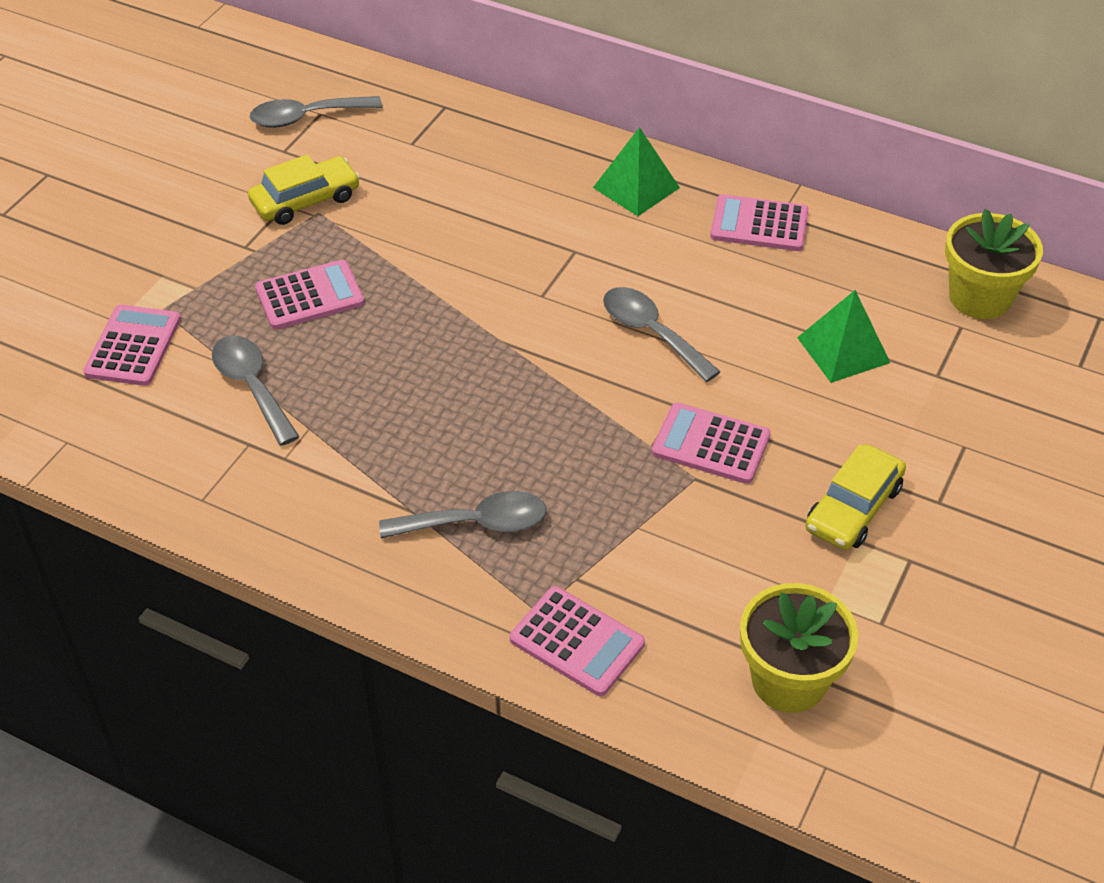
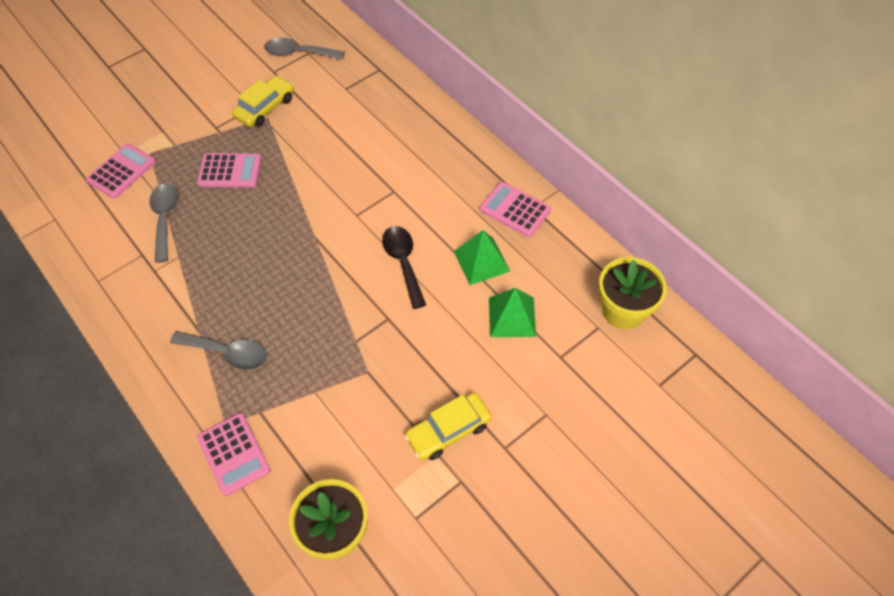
camera: 25 degrees right, 10 degrees up
yellow car [248,154,360,225] -> yellow car turned 45 degrees counterclockwise [232,75,294,127]
green pyramid [593,127,680,216] -> green pyramid moved to [454,230,510,285]
grey spoon [603,287,721,382] -> black spoon [382,226,426,309]
pink calculator [652,403,771,484] -> none

